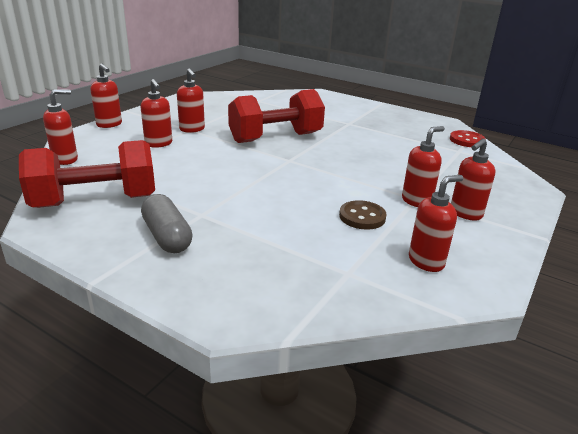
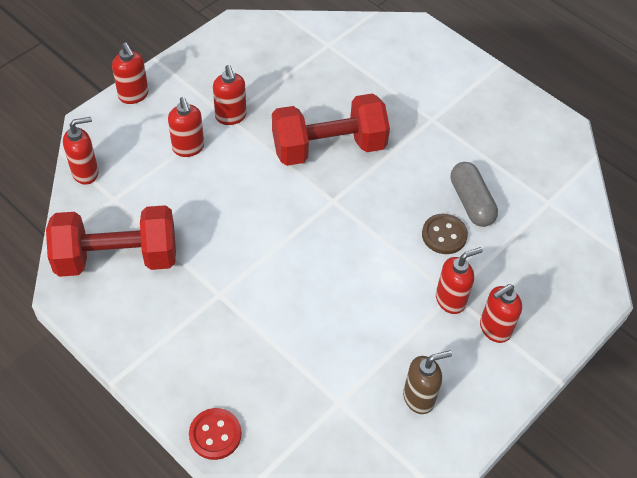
camera: 10 degrees right, 25 degrees up
grey capsule [141,194,193,253] -> grey capsule moved to [451,162,498,227]
brown button [339,200,387,230] -> brown button moved to [422,214,468,254]
red soap dispenser [409,175,463,272] -> brown soap dispenser [403,350,452,414]
red button [450,130,485,147] -> red button moved to [189,408,241,460]

